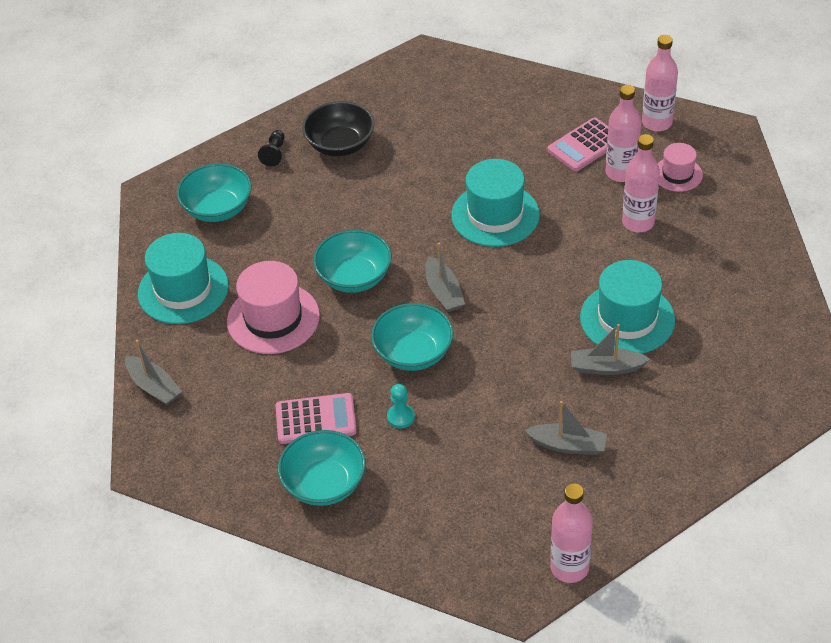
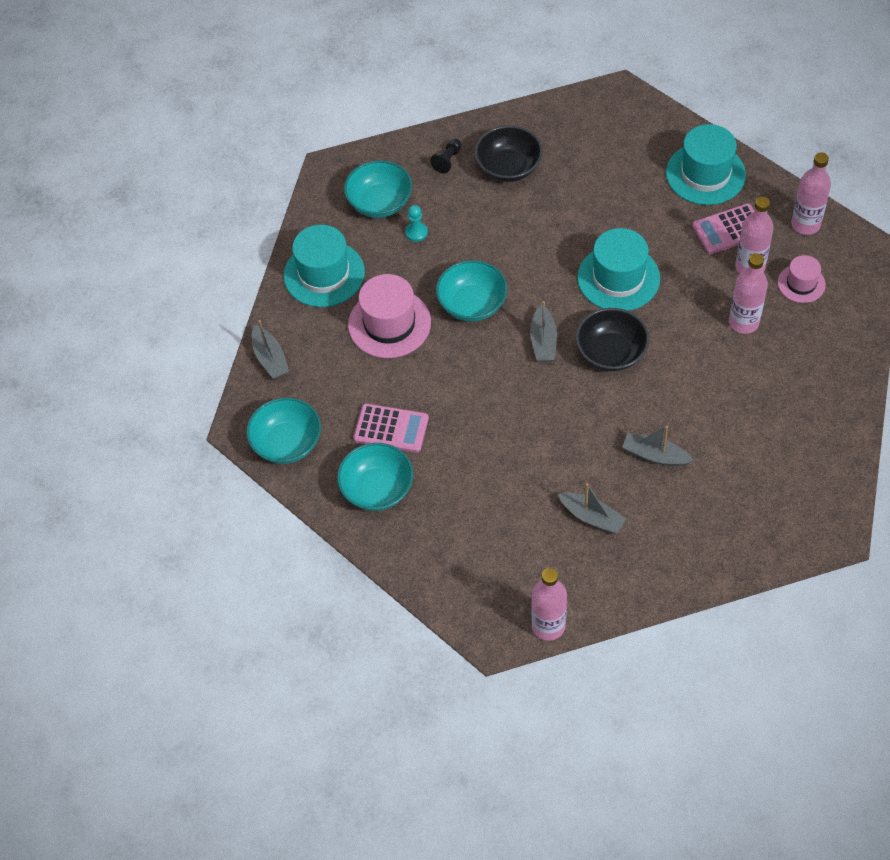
camera: 20 degrees right, 10 degrees up
turquoise bowl [371,303,453,371] -> turquoise bowl moved to [246,398,321,464]
turquoise pawn [387,384,415,428] -> turquoise pawn moved to [405,205,428,242]
turquoise hat [580,260,675,354] -> turquoise hat moved to [666,124,746,205]
none -> black bowl [576,308,649,371]

